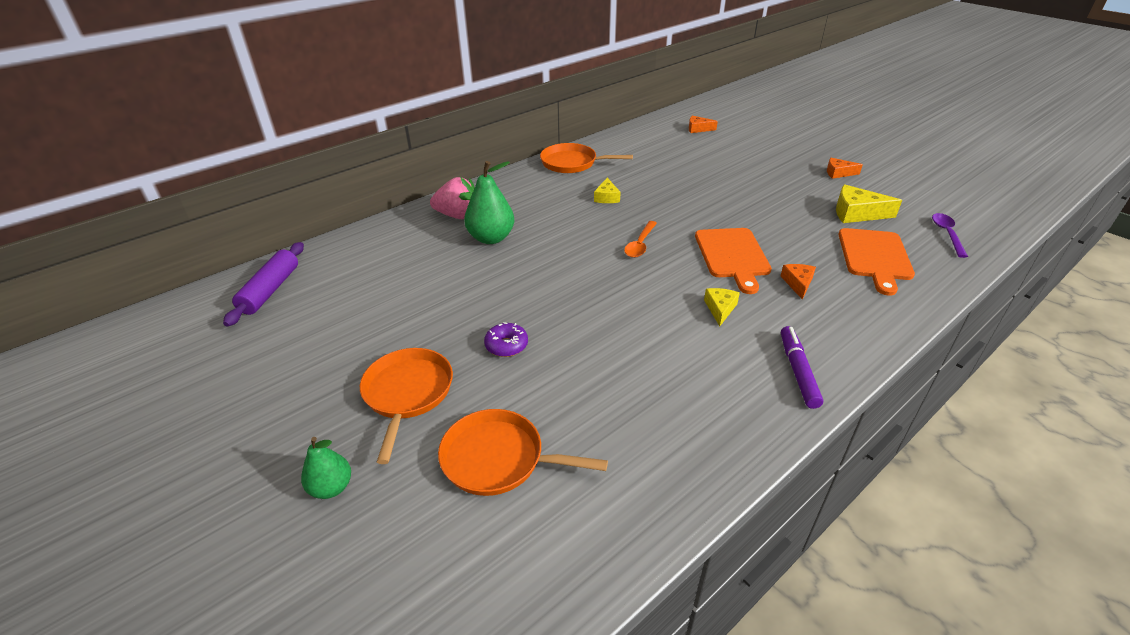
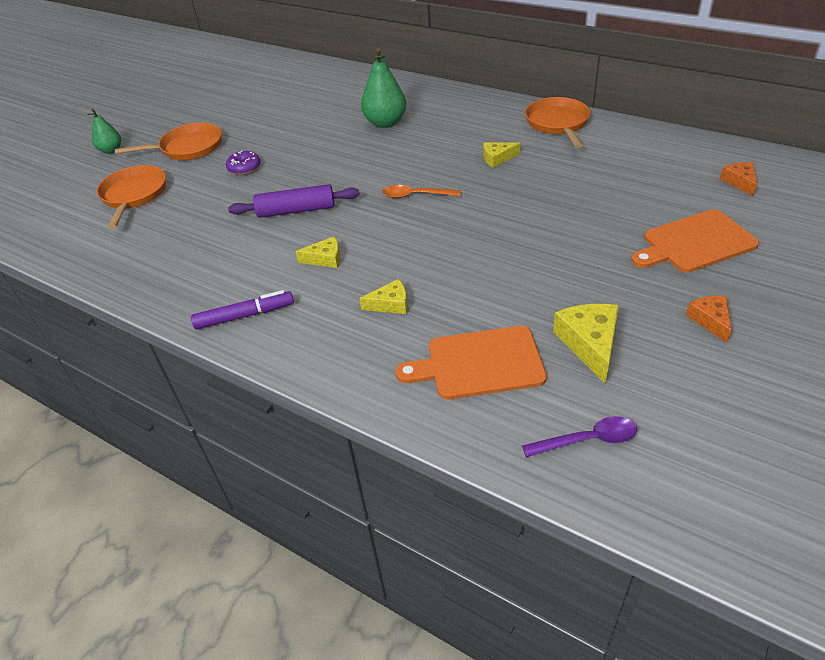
camera: 75 degrees right, 5 degrees up
purple rolling pin [223,242,304,327] -> purple rolling pin moved to [228,184,360,218]
pink strawberry [430,177,475,219] -> none
orange cutting board [695,228,772,294] -> orange cutting board moved to [631,209,759,273]
orange cheese [781,264,816,300] -> yellow cheese [359,279,407,314]

